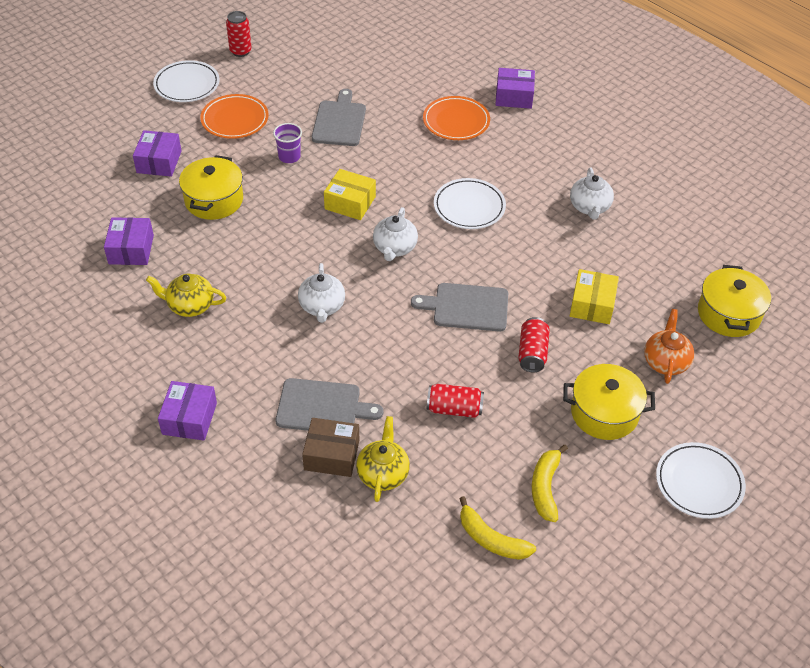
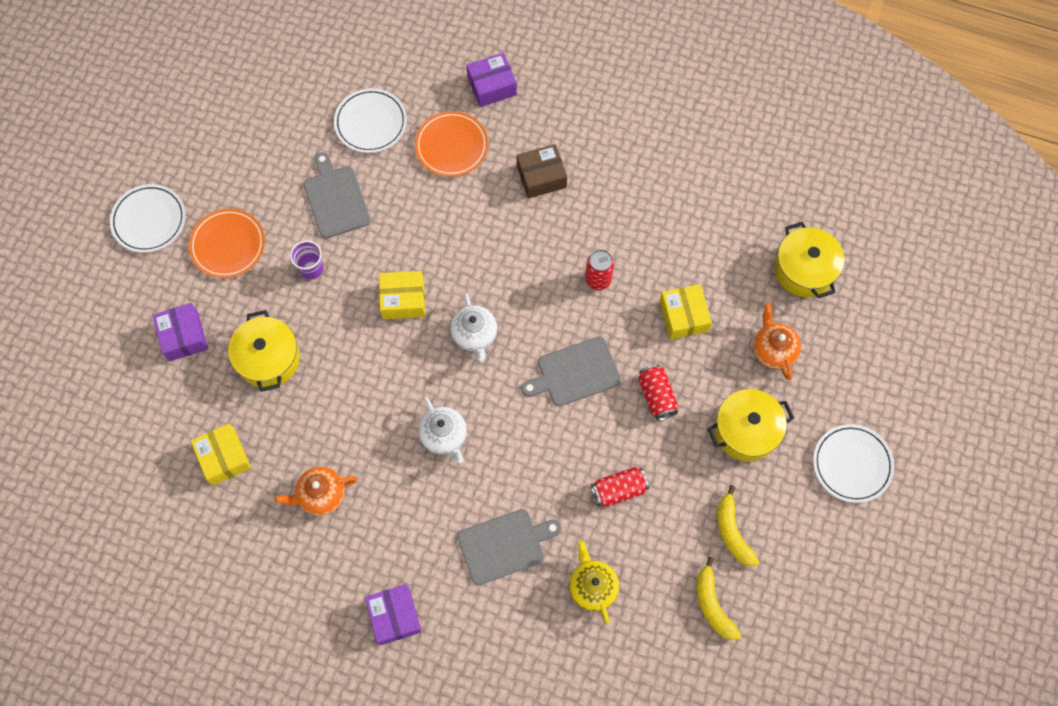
camera: 25 degrees left, 20 degrees up
purple box [104,217,154,265] -> yellow box [191,423,251,486]
yellow teapot [146,274,227,317] -> orange teapot [274,467,358,515]
red can [226,11,252,57] -> red can moved to [585,249,614,290]
brown box [302,418,359,477] -> brown box moved to [517,144,567,199]
white plate [434,178,506,229] -> white plate moved to [334,88,407,153]
yellow banana [459,496,536,560] -> yellow banana turned 60 degrees clockwise [696,557,741,640]
white teapot [570,168,614,219] -> none

